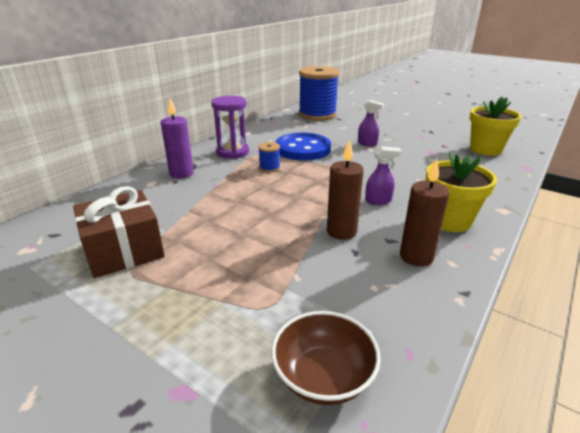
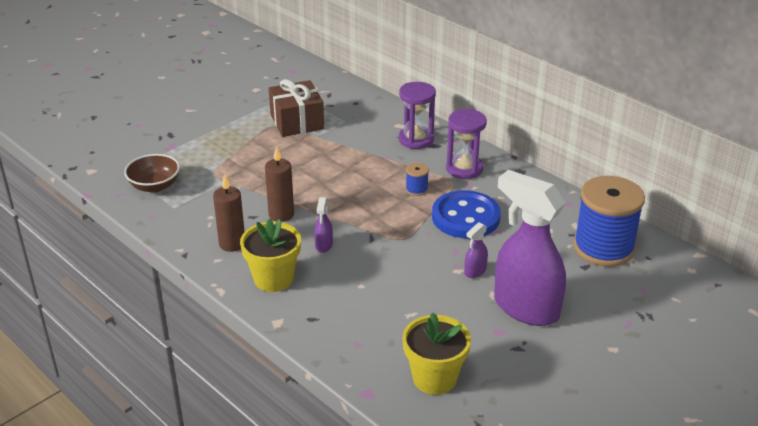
camera: 100 degrees right, 5 degrees up
purple candle [160,98,194,178] -> purple hourglass [399,82,436,149]
none -> purple spray bottle [494,170,566,326]

